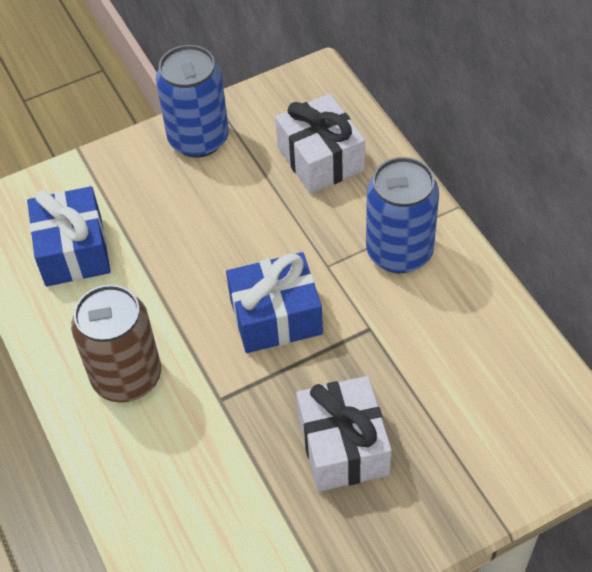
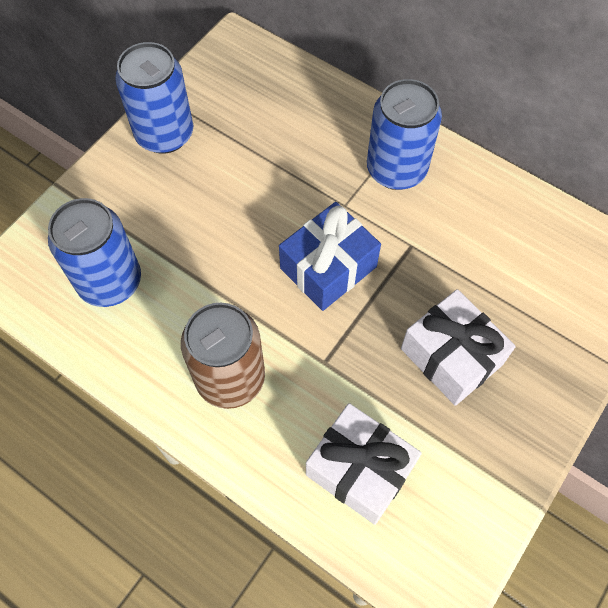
camera: 30 degrees left, 10 degrees up
blue gift [27,186,111,287] -> blue can [48,198,141,307]
white gift [275,94,365,194] -> white gift moved to [306,403,422,525]

